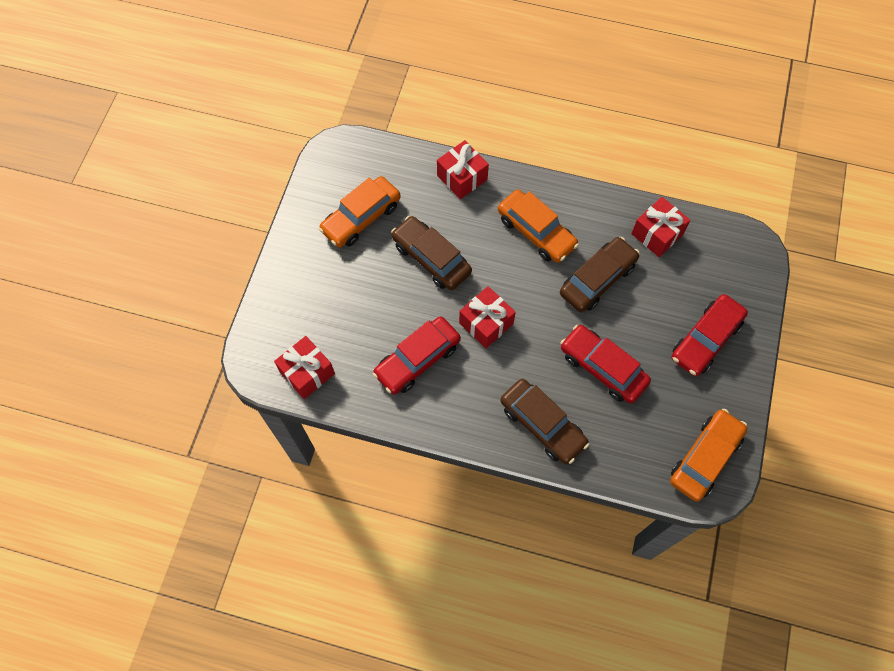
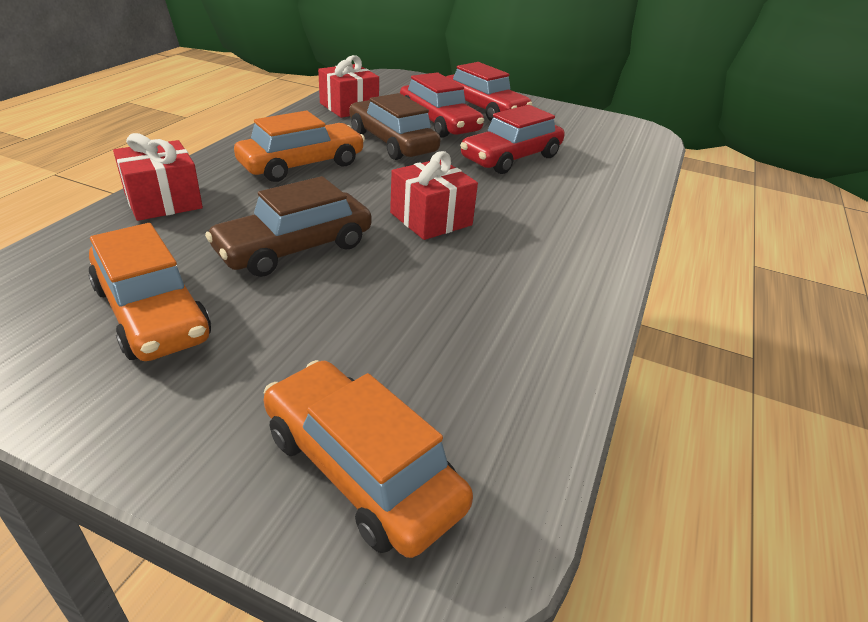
camera: 85 degrees left, 30 degrees down
red gift [274,336,335,399] -> none
red car [373,317,461,395] -> red car moved to [400,72,484,138]
brown car [500,379,589,464] -> none
orange car [670,409,747,502] -> orange car moved to [263,360,473,558]

